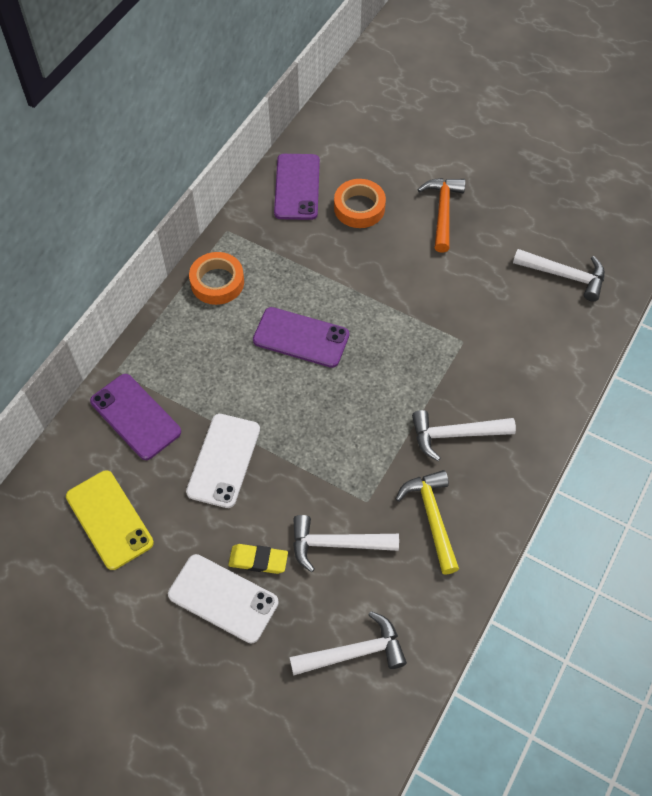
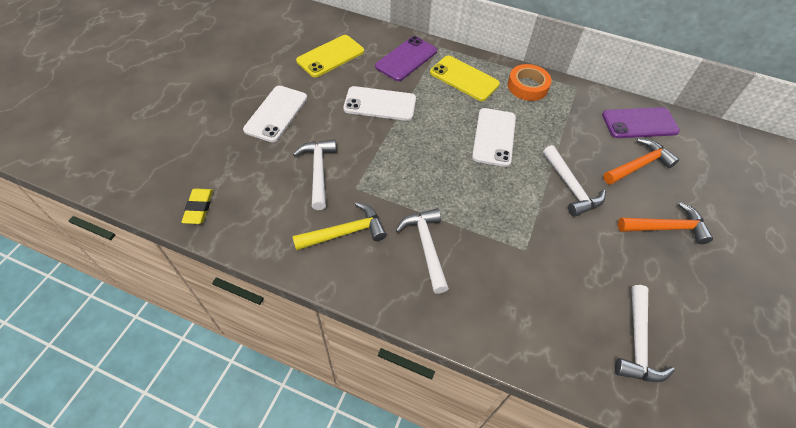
camera: 80 degrees right, 5 degrees down
yellow eraser [228,544,288,574] -> yellow eraser moved to [181,189,213,224]
purple phone [253,307,349,368] -> white phone [472,108,516,167]
white hammer [289,611,407,675] -> white hammer moved to [543,145,605,217]
orange tape [334,179,386,228] -> orange hammer [603,139,679,185]
none -> yellow phone [430,56,500,101]

